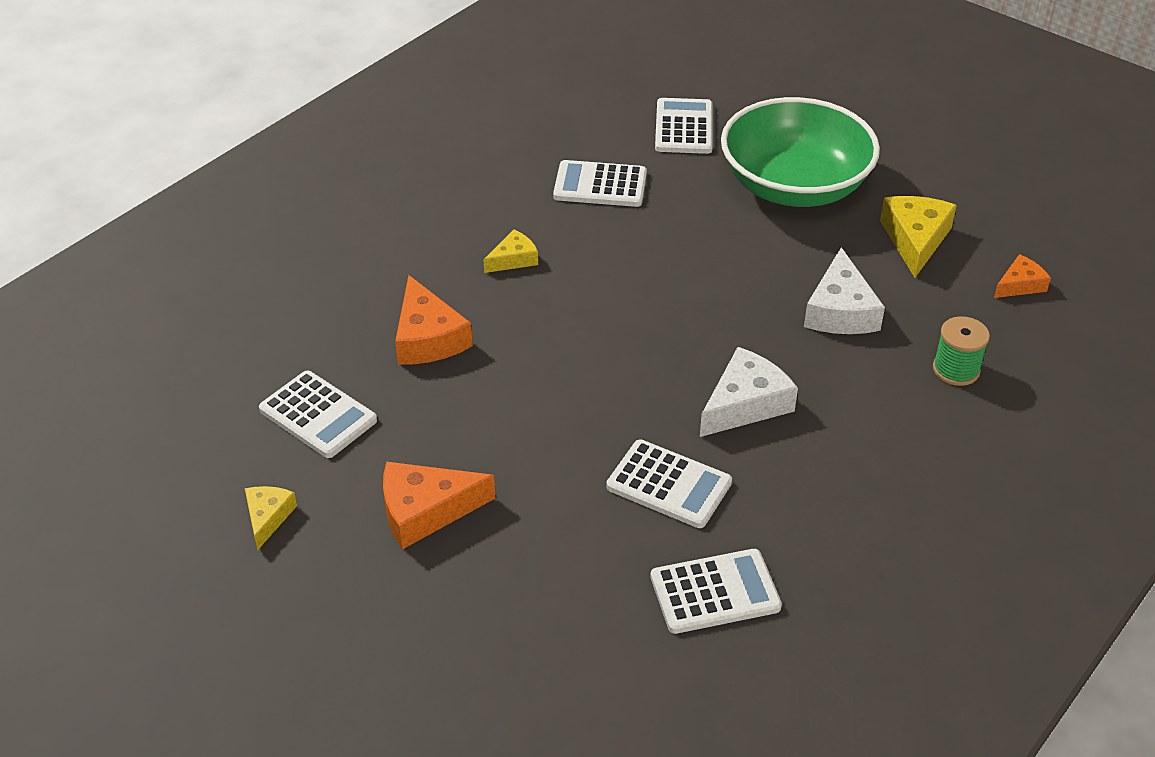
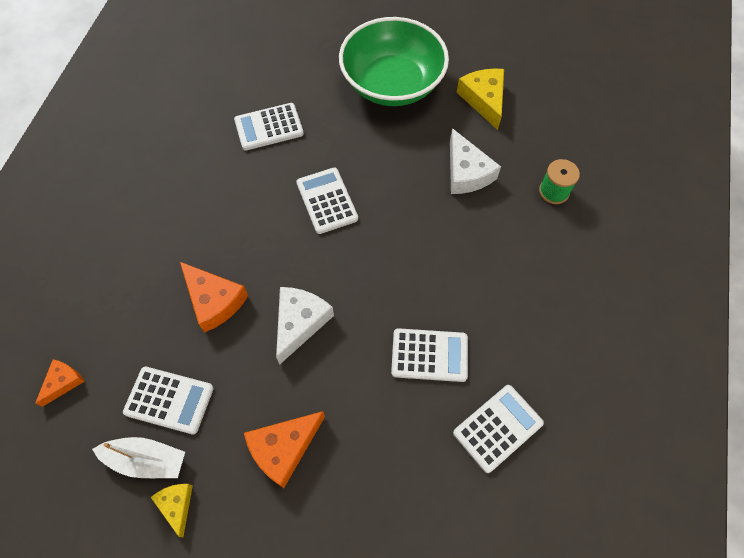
camera: 25 degrees left, 20 degrees up
yellow cheese [483,229,538,273] -> none
white calculator [655,98,713,154] -> white calculator moved to [296,167,358,234]
white cheese [700,347,798,437] -> white cheese moved to [276,287,334,365]
orange cheese [994,254,1051,298] -> orange cheese moved to [35,359,85,407]
none -> white boat [92,437,185,478]

